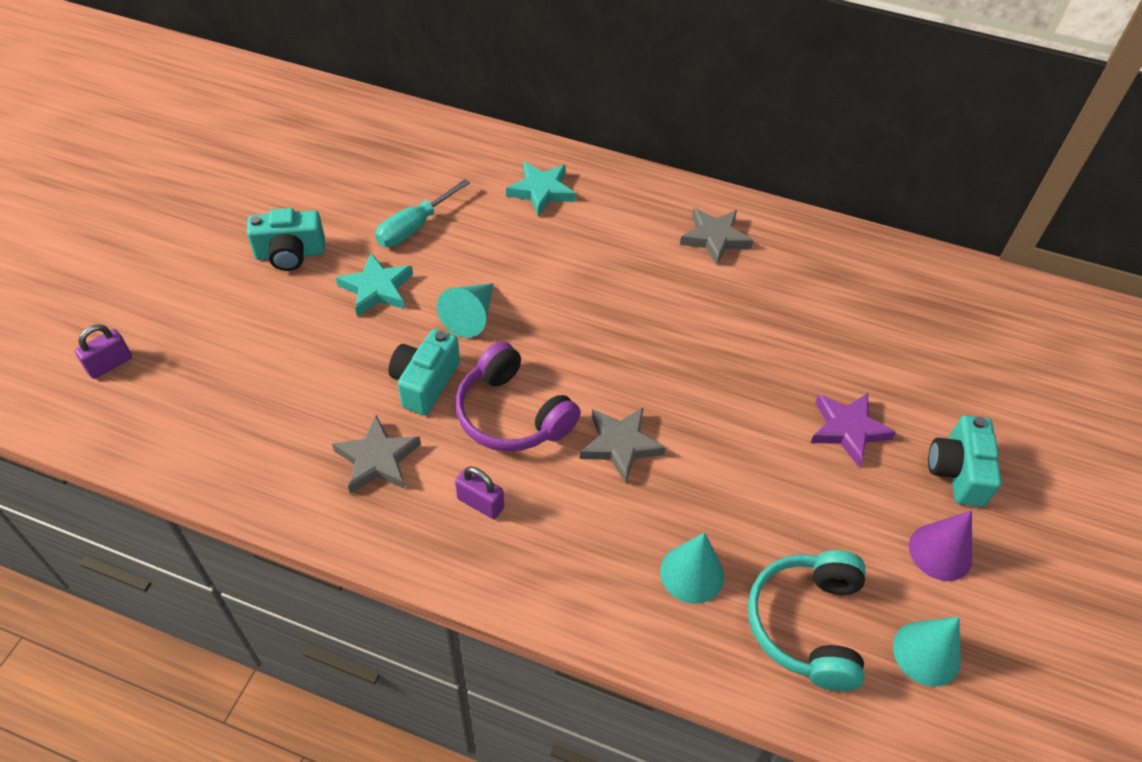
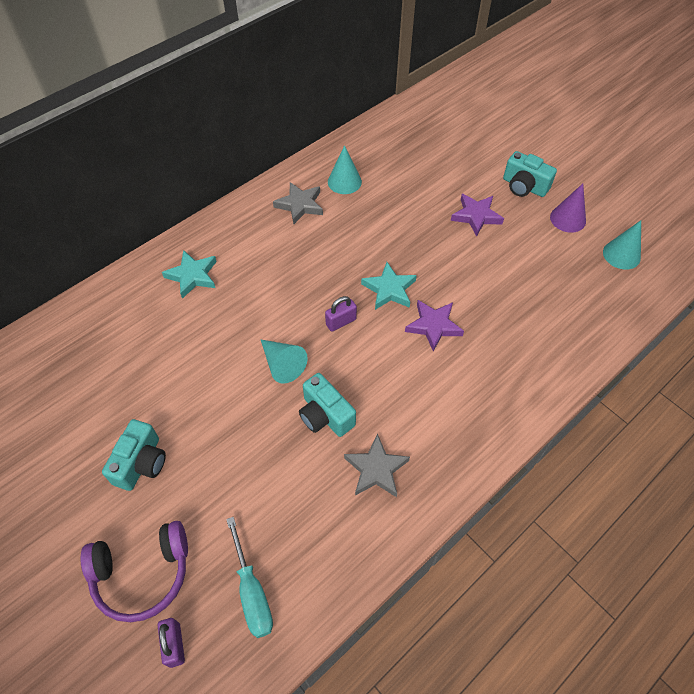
camera: 60 degrees left, 5 degrees up
turquoise star [336,253,413,317] -> turquoise star moved to [361,262,417,310]
turquoise screwdriver [375,179,470,247] -> turquoise screwdriver moved to [226,517,273,638]
purple headphones [455,341,581,452] -> purple headphones moved to [81,521,188,622]
purple padlock [455,466,504,519] -> purple padlock moved to [325,296,357,332]
grey star [580,407,666,484] -> purple star [405,300,464,352]
turquoise cone [660,532,724,604] -> turquoise cone moved to [328,145,362,194]
turquoise headphones [748,550,866,691] -> none

